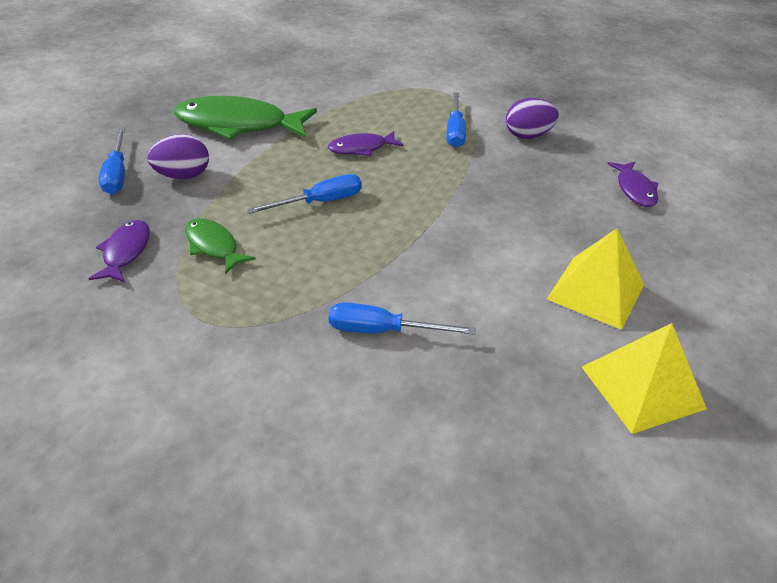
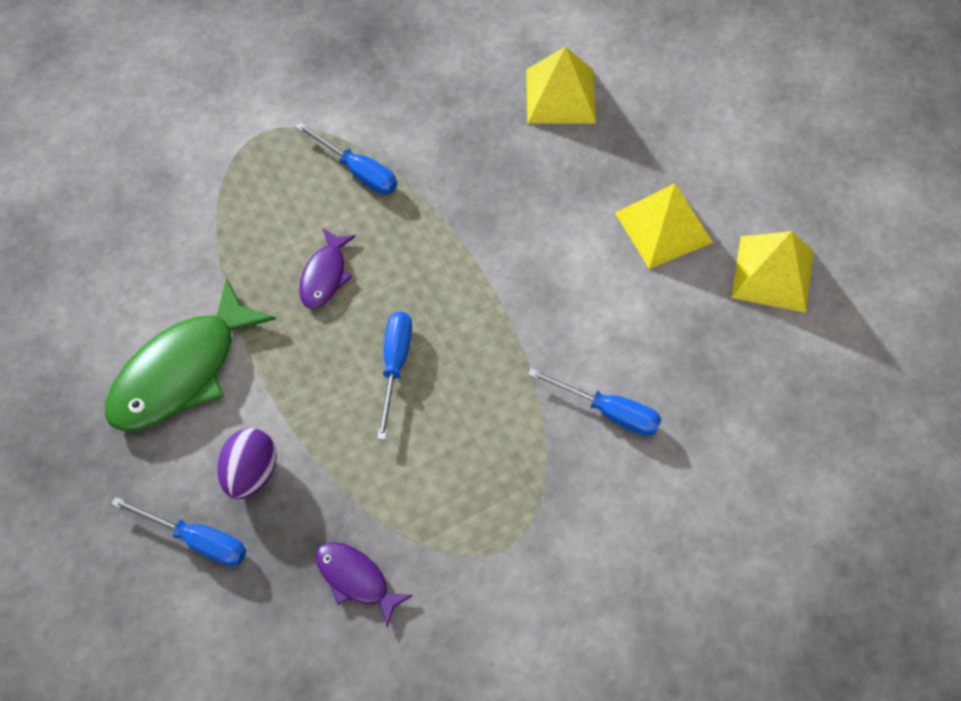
camera: 55 degrees left, 20 degrees up
green fish [185,218,255,274] -> none
blue screwdriver [329,302,476,335] -> blue screwdriver turned 105 degrees counterclockwise [528,368,662,436]
purple egg [506,98,559,139] -> none
purple fish [607,162,658,207] -> yellow pyramid [526,47,596,123]

